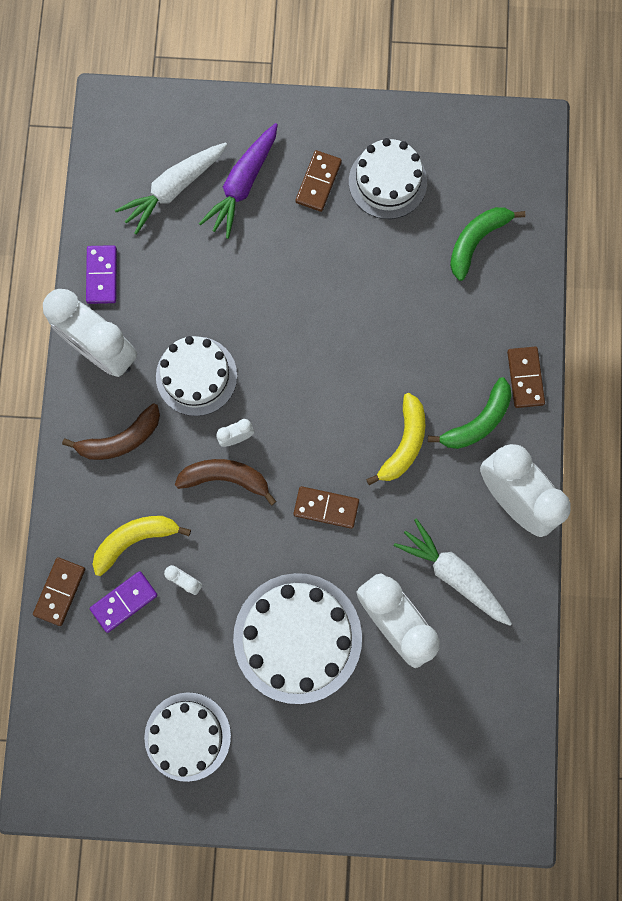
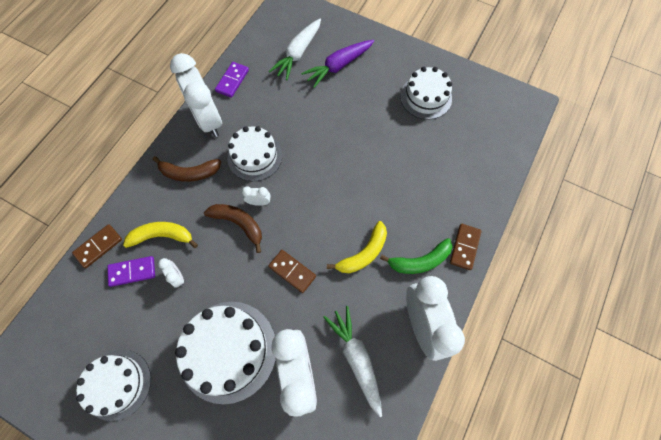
camera: 25 degrees right, 10 degrees down
white carrot [115,142,227,235] -> white carrot turned 45 degrees counterclockwise [269,19,321,80]
brown domino [295,150,342,212] -> none
green banana [450,207,526,281] -> none

